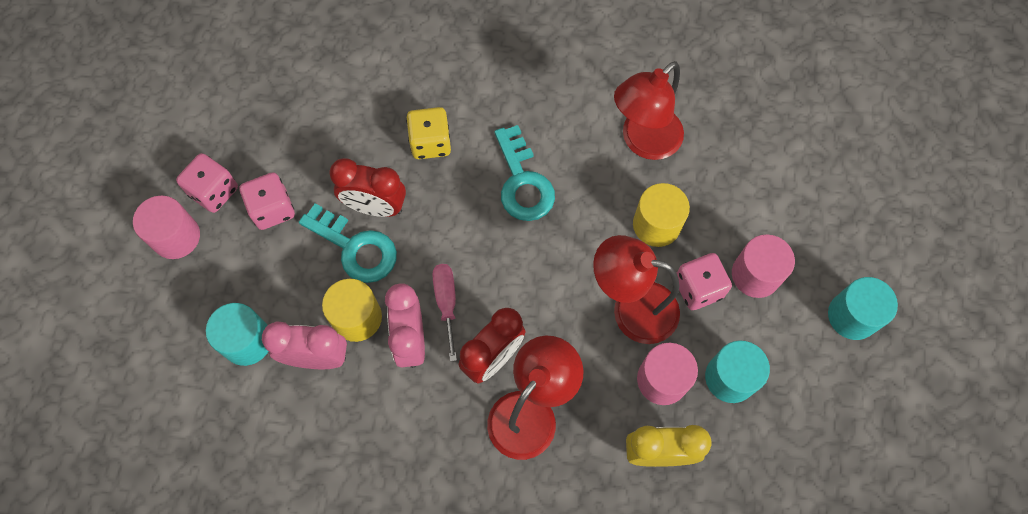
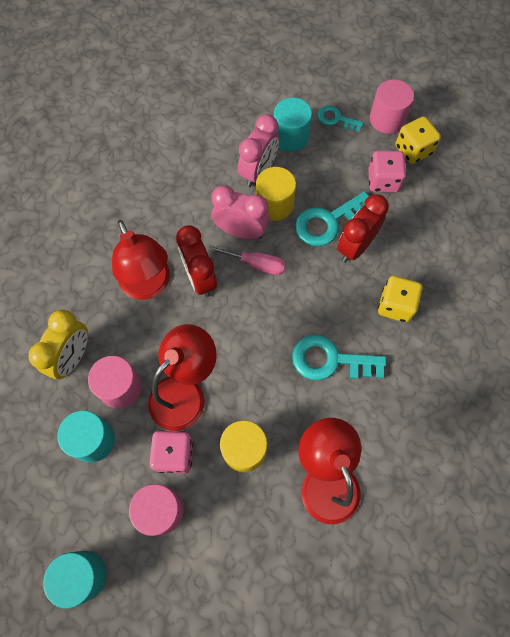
camera: 115 degrees right, 0 degrees up
pink dice [176,153,238,213] -> yellow dice [396,116,441,164]
none -> turquoise key [317,106,364,132]

